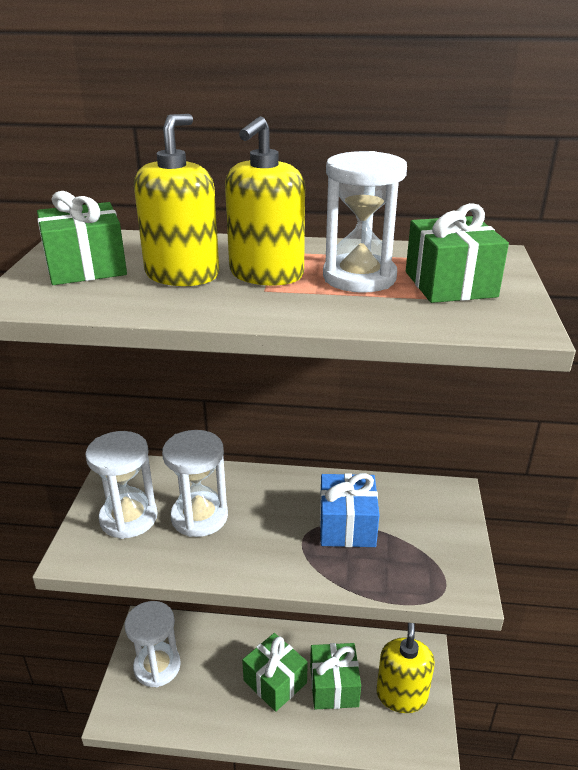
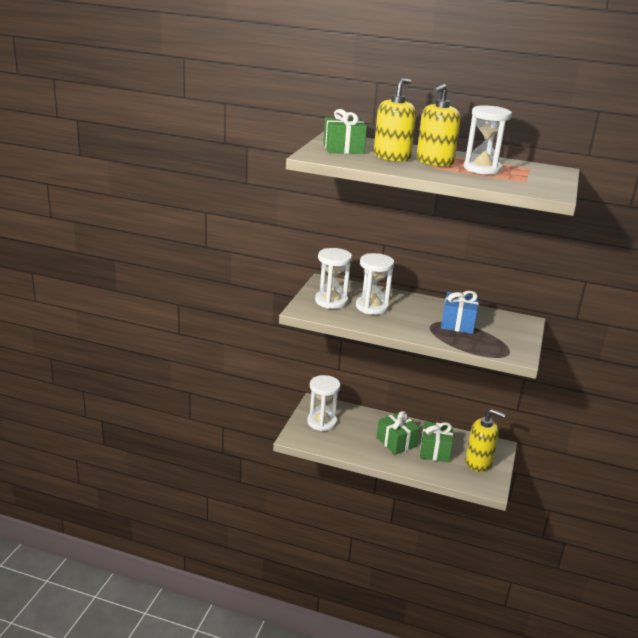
camera: 10 degrees right, 5 degrees down
yellow soap dispenser [376,623,435,713] -> yellow soap dispenser turned 90 degrees clockwise [465,409,506,472]
green gift [406,203,509,303] -> none

